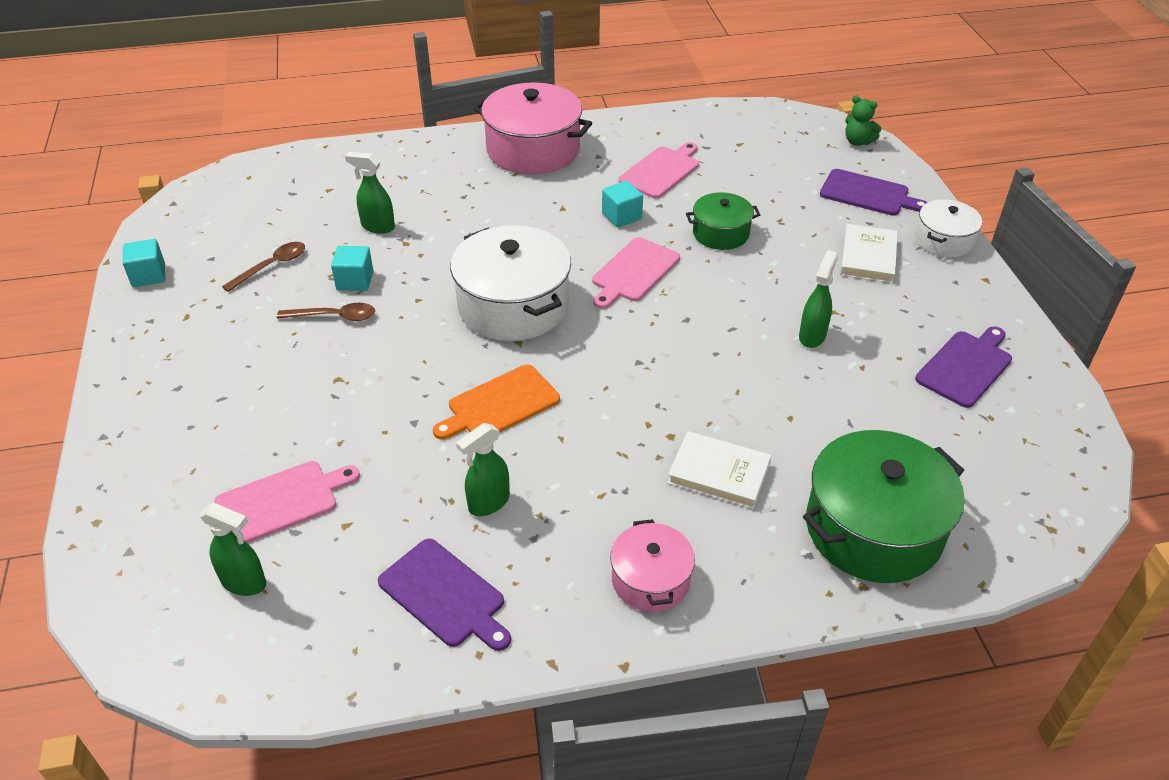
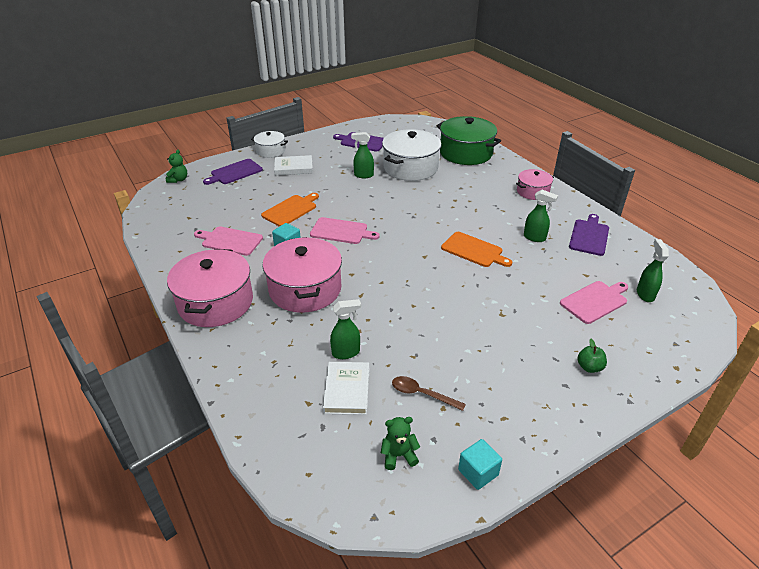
camera: 110 degrees left, 5 degrees down
pink cutting board [214,461,360,543] -> pink cutting board turned 105 degrees clockwise [560,281,628,324]
brown spoon [277,303,375,321] -> none
turquoise cube [331,246,374,291] -> none
green spray bottle [345,152,395,234] -> green spray bottle turned 105 degrees counterclockwise [330,299,361,359]
white pot [450,225,571,341] -> white pot moved to [382,129,441,181]
white book [668,431,771,509] -> white book moved to [323,362,369,415]
green pot [686,192,760,250] -> orange cutting board [261,193,319,227]
purple cutting board [820,169,928,215] -> purple cutting board turned 135 degrees counterclockwise [203,159,263,185]
none -> pink pot [262,237,342,313]
none -> green teddy bear [381,417,420,470]
none -> green apple [577,339,607,373]

